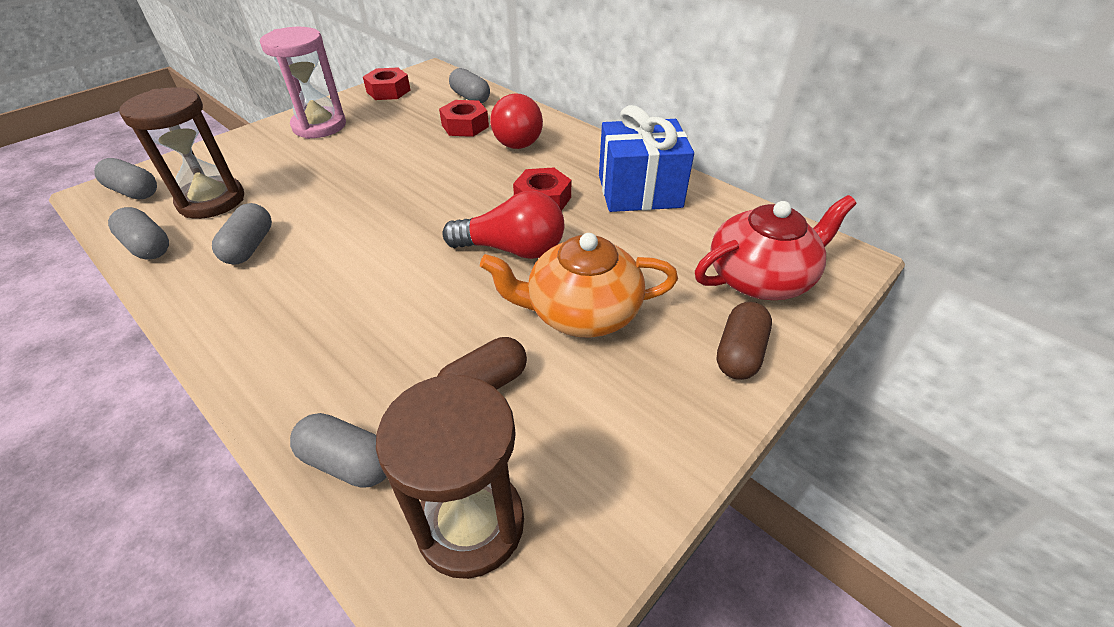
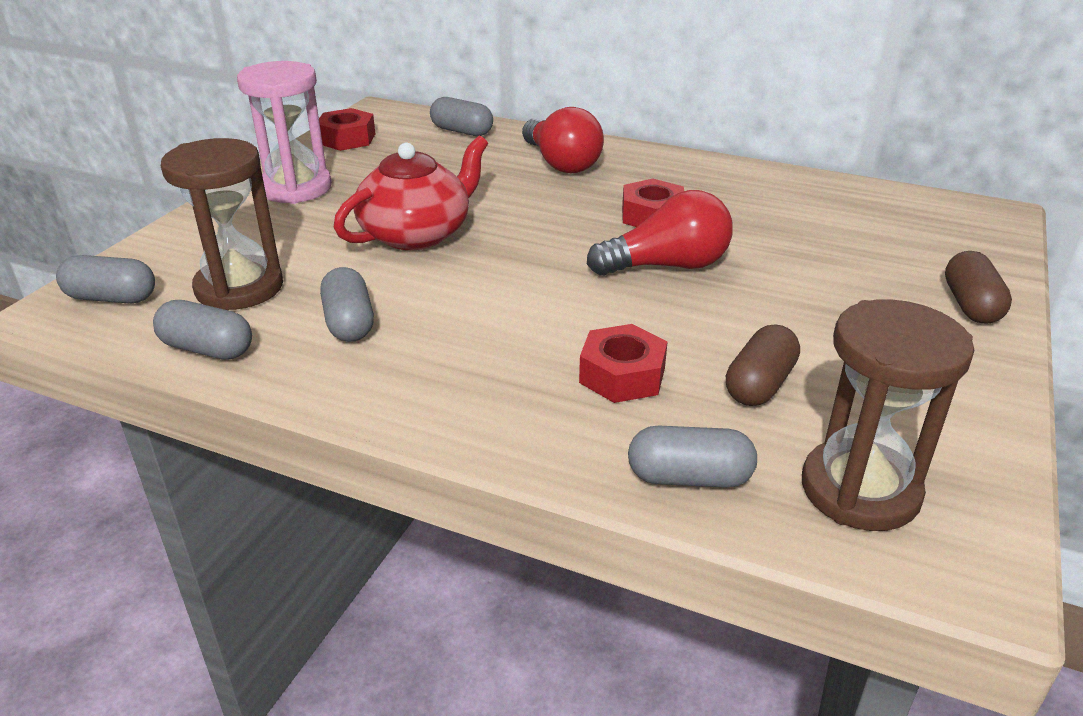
camera: 20 degrees left, 10 degrees down
red nut [439,100,489,137] -> red nut moved to [579,324,668,403]
orange teapot [480,233,678,338] -> none
blue gift [599,105,694,212] -> none
red teapot [695,195,856,300] -> red teapot moved to [334,136,488,250]

